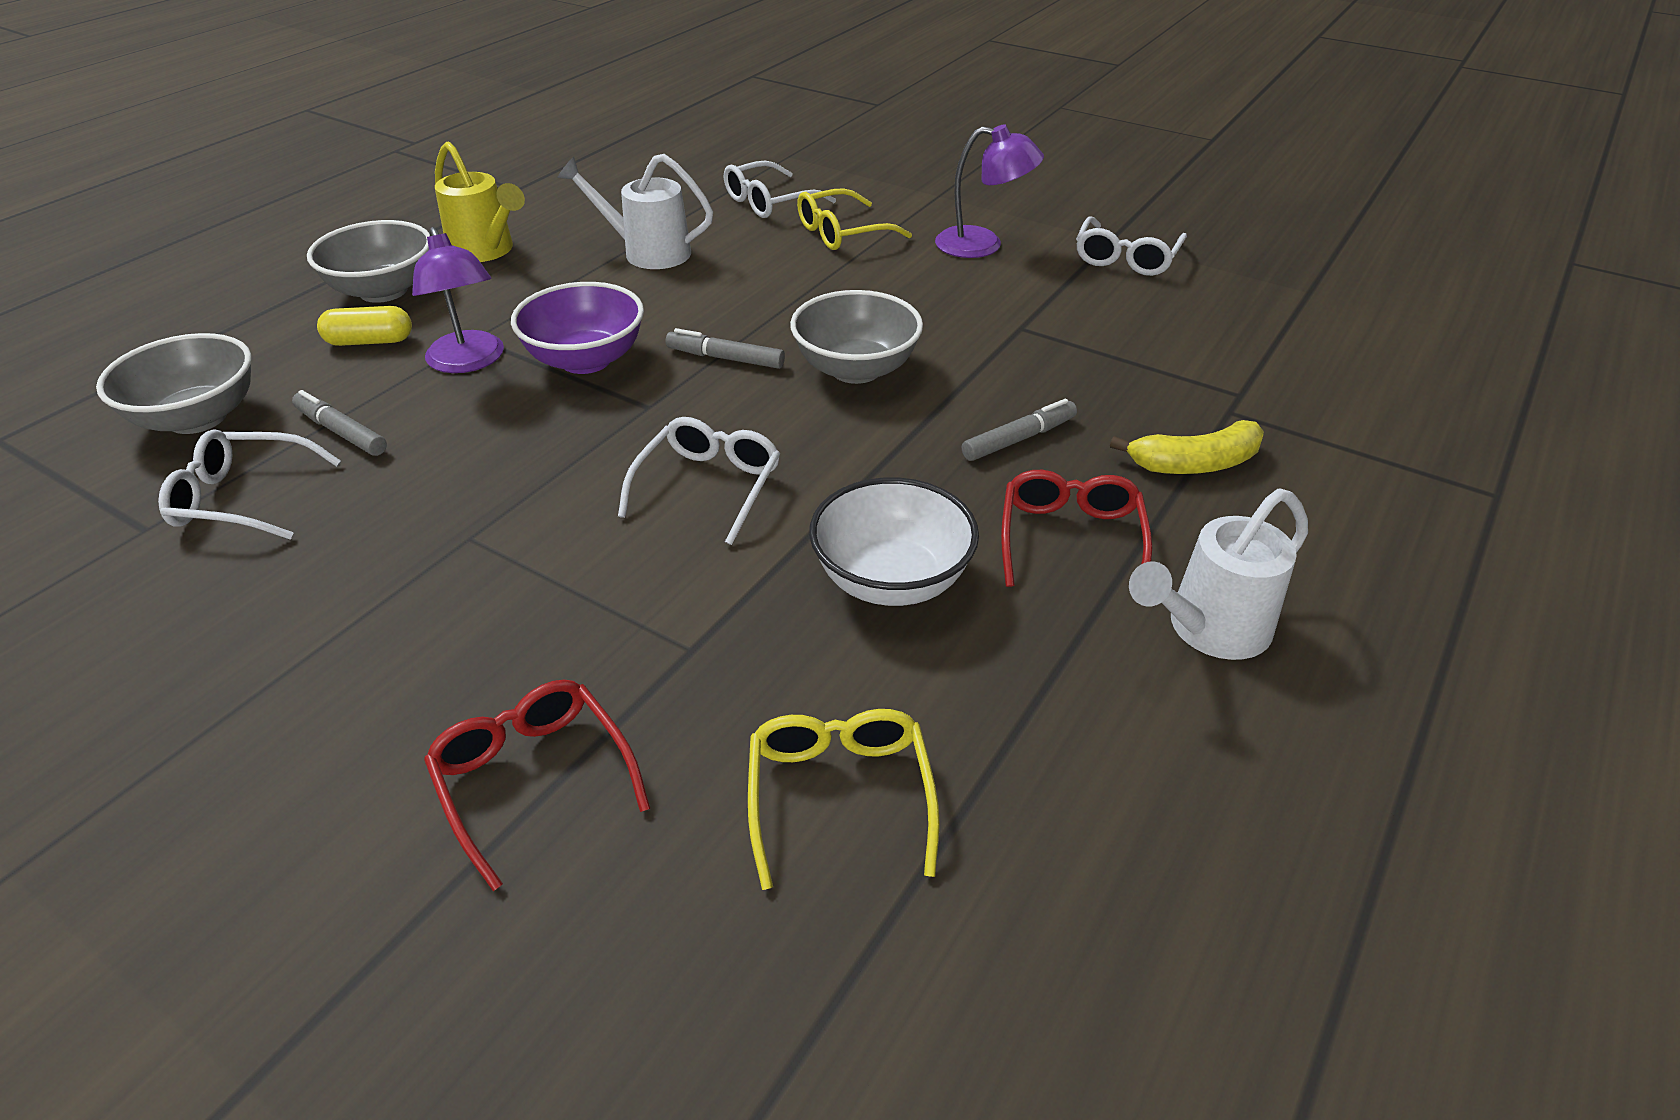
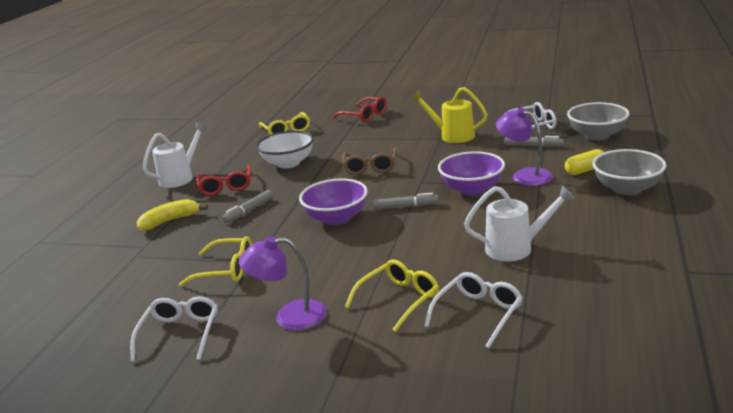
camera: 165 degrees right, 15 degrees down
yellow watering can [435,142,525,262] -> yellow watering can moved to [411,87,488,143]
white glasses [618,417,780,545] -> brown glasses [342,148,397,175]
grey bowl [790,290,923,384] -> purple bowl [299,179,368,225]
none -> yellow glasses [179,236,252,287]

